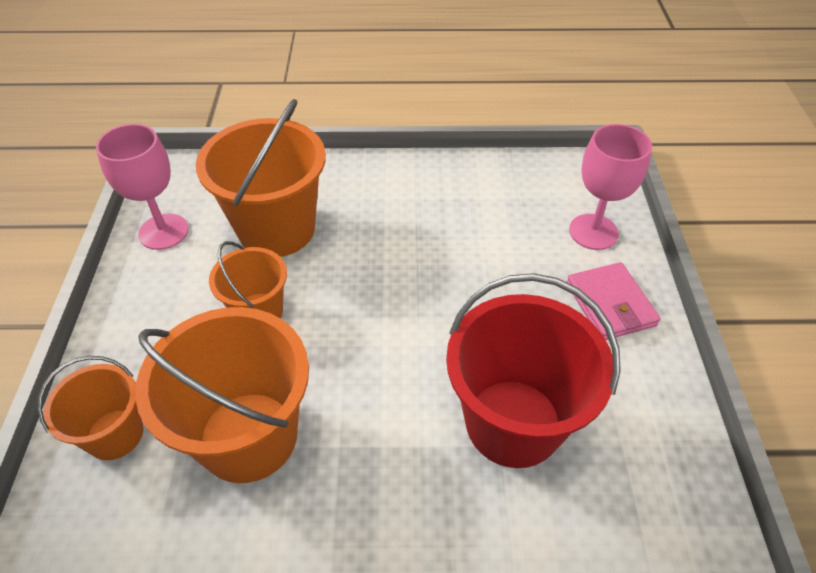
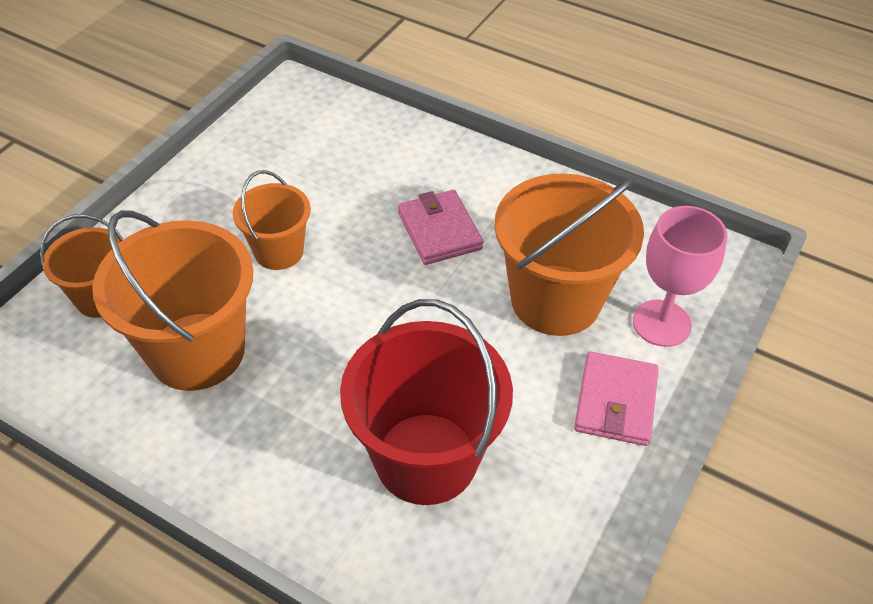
camera: 30 degrees right, 0 degrees up
pink goblet [96,124,189,250] -> none
orange bucket [196,99,326,257] -> orange bucket moved to [494,173,644,336]
none -> pink wallet [398,190,483,265]

